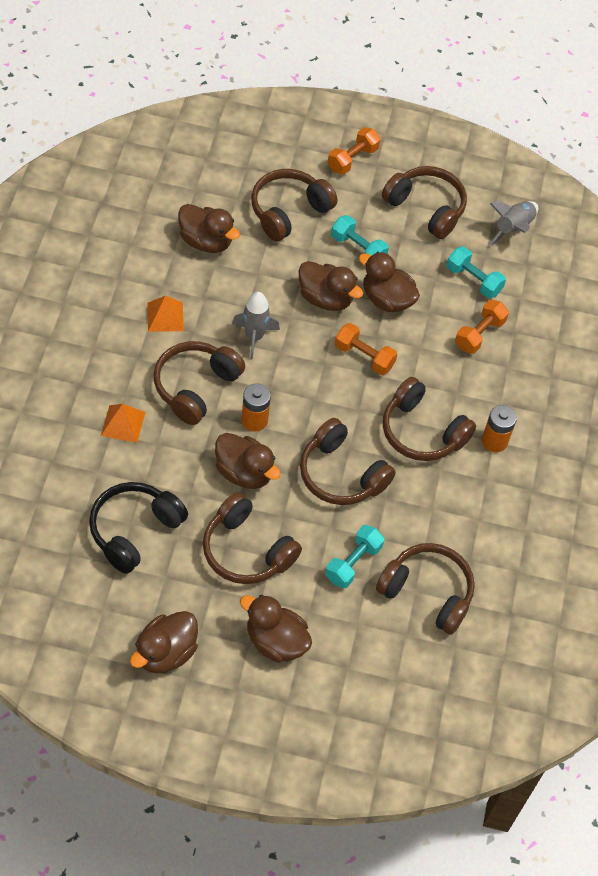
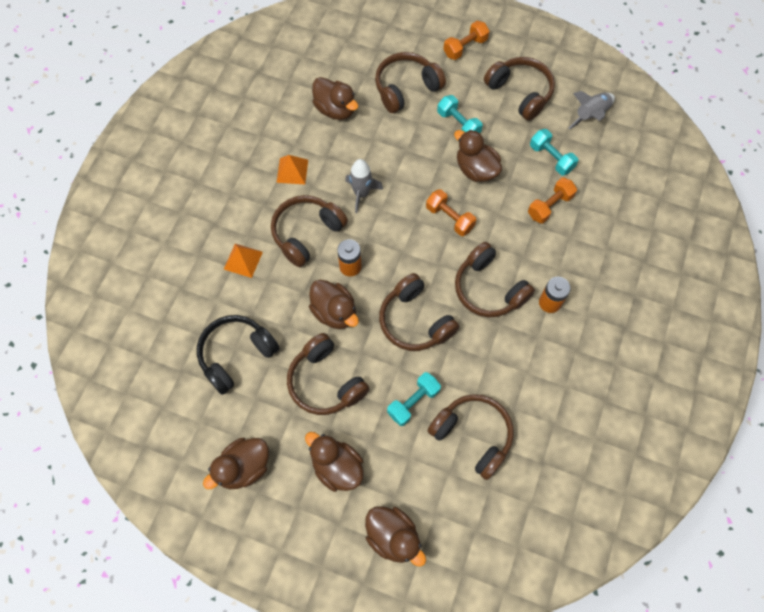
camera: 15 degrees right, 10 degrees up
brown duck [299,261,363,311] -> brown duck moved to [365,506,426,567]

